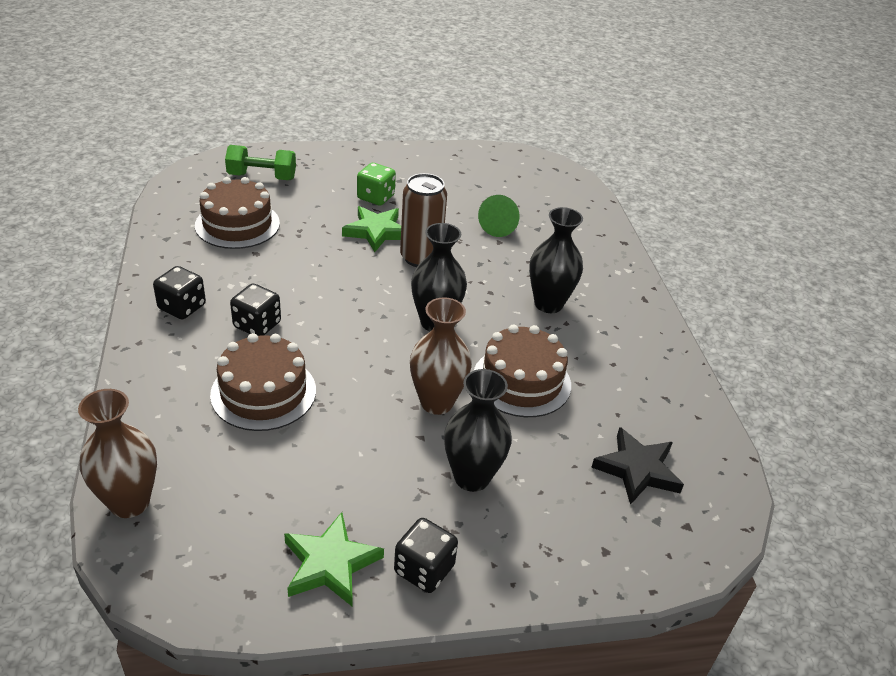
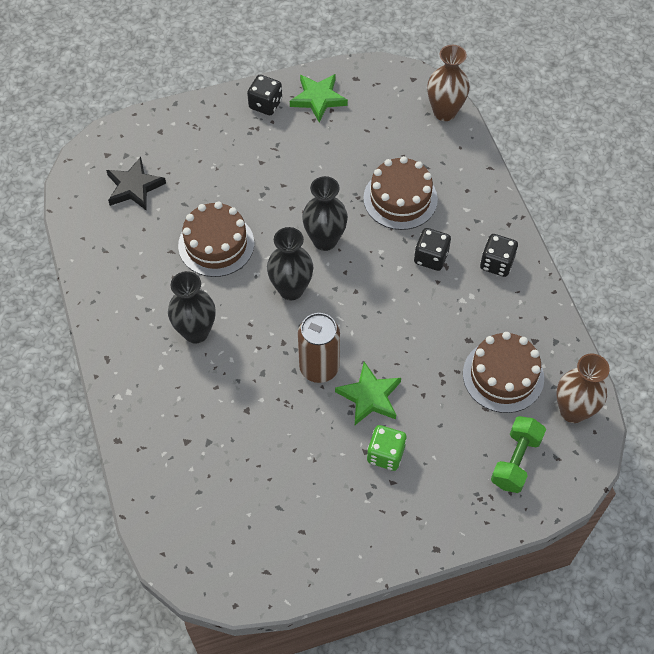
camera: 175 degrees right, 20 degrees up
green dumbbell [225,145,296,180] -> green dumbbell turned 60 degrees counterclockwise [491,416,546,493]
brown vase [410,297,472,415] -> brown vase moved to [557,353,610,423]
black vase [444,369,512,492] -> black vase moved to [302,176,348,251]
green cone [478,195,519,237] -> none

